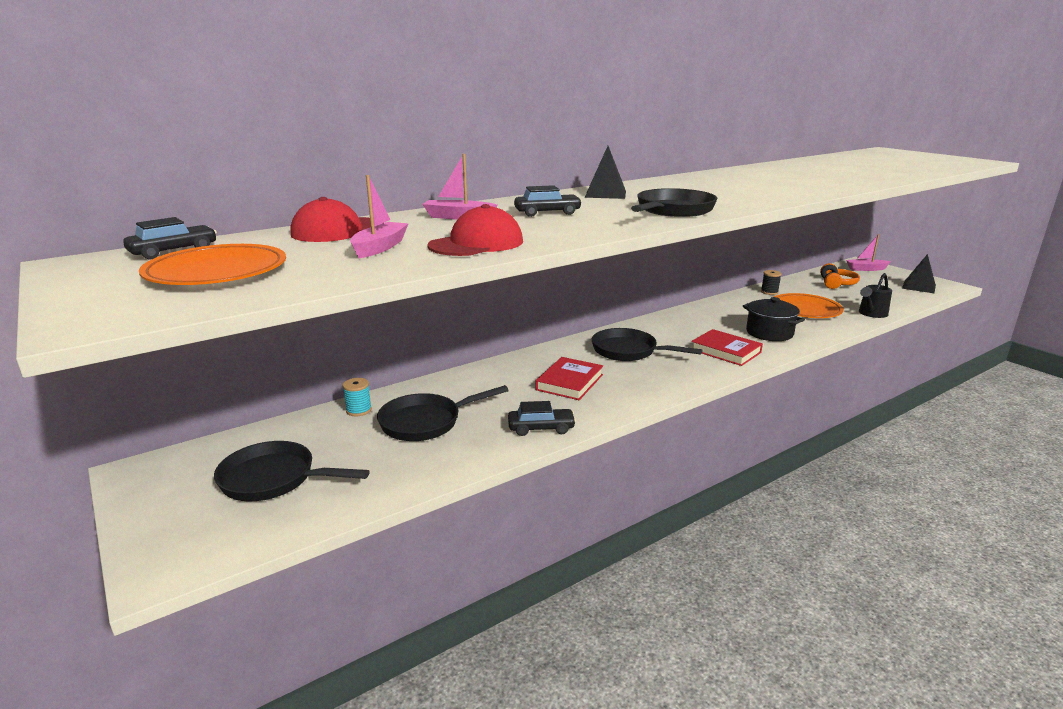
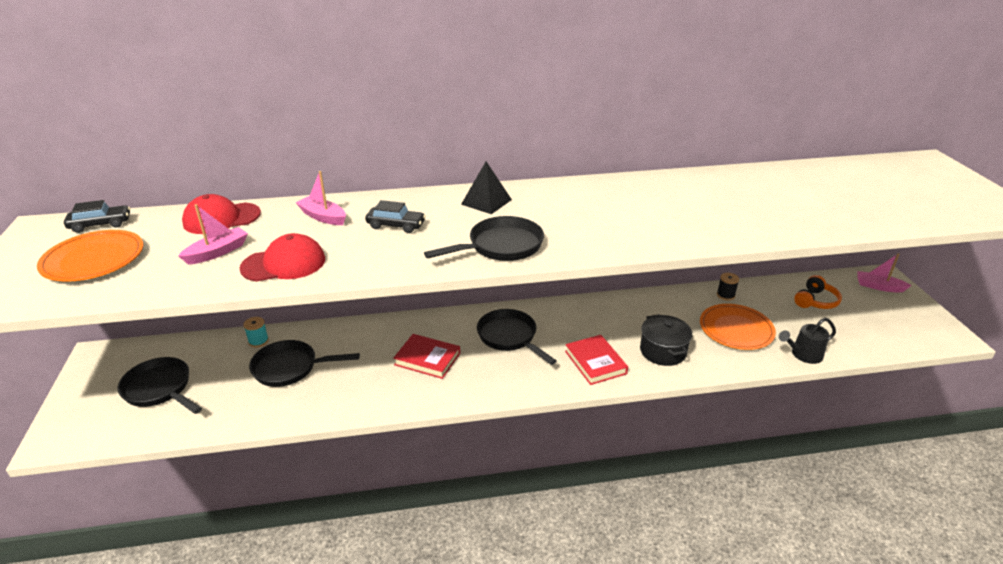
camera: 25 degrees right, 10 degrees up
black car [508,401,576,436] -> none
red book [535,357,603,400] -> red book turned 60 degrees clockwise [393,334,460,379]
black pyramid [902,254,936,293] -> none

